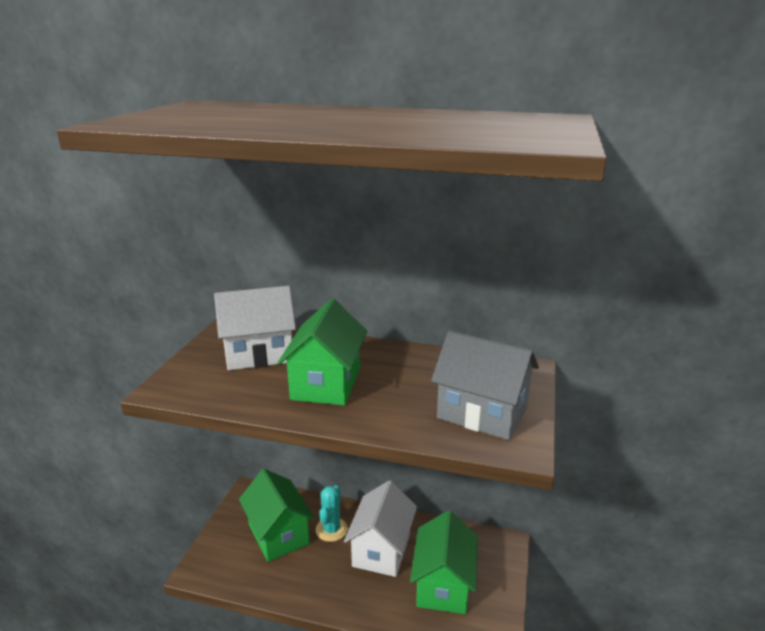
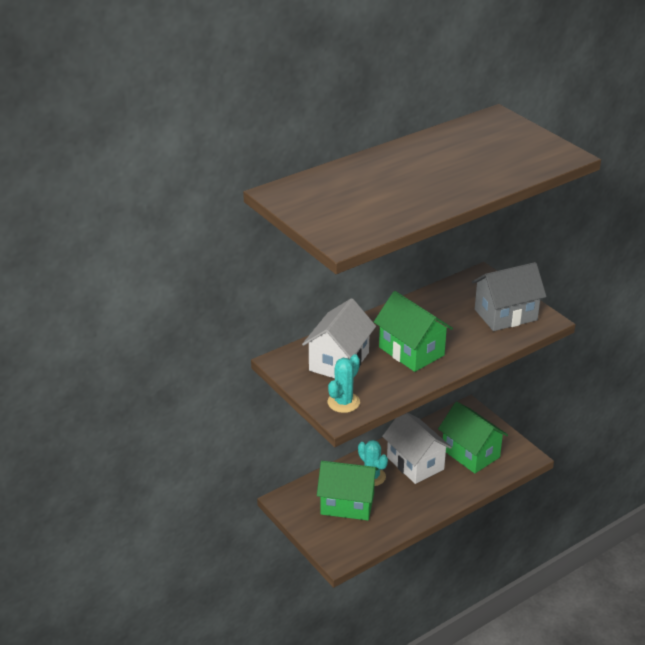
camera: 50 degrees left, 10 degrees up
none -> turquoise cactus [327,354,360,413]

